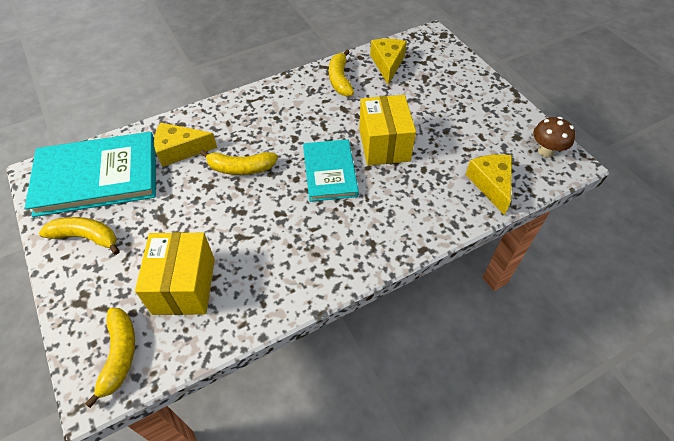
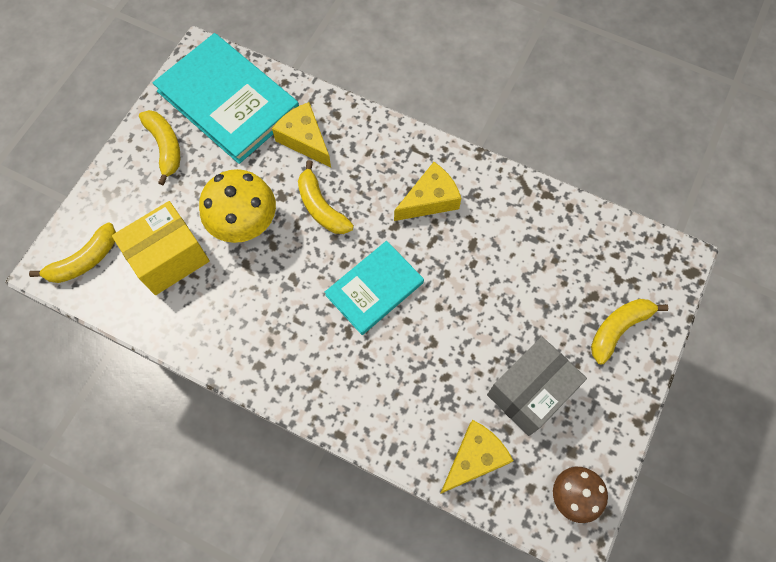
camera: 55 degrees right, 15 degrees up
yellow banana [329,50,354,97] -> yellow banana moved to [591,299,669,364]
yellow box [359,95,416,166] -> none
yellow cheese [370,39,407,85] -> yellow cheese moved to [394,162,461,221]
none -> yellow mushroom [199,169,276,243]
none -> grey box [487,337,587,436]

